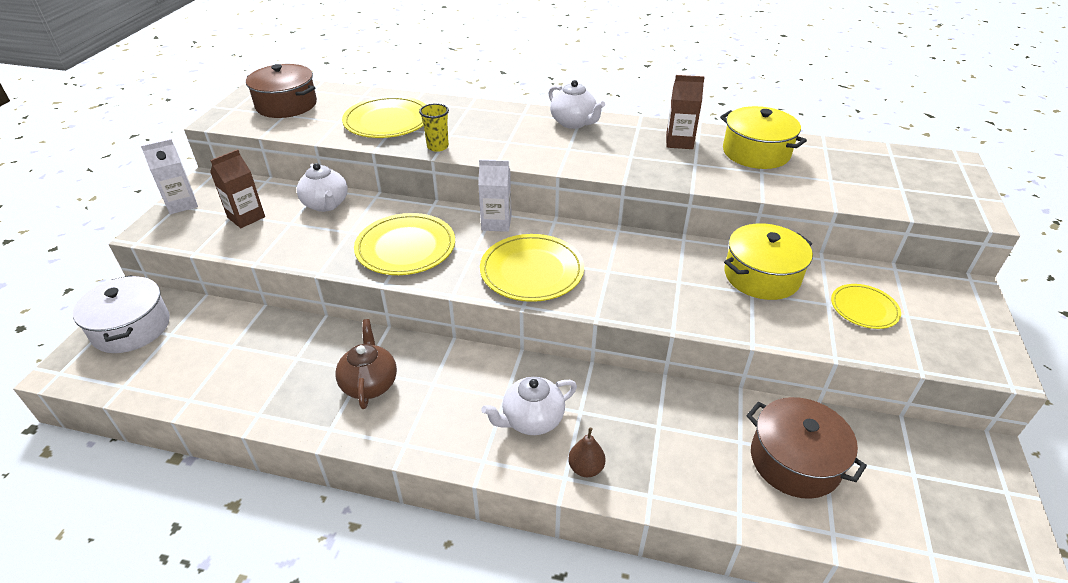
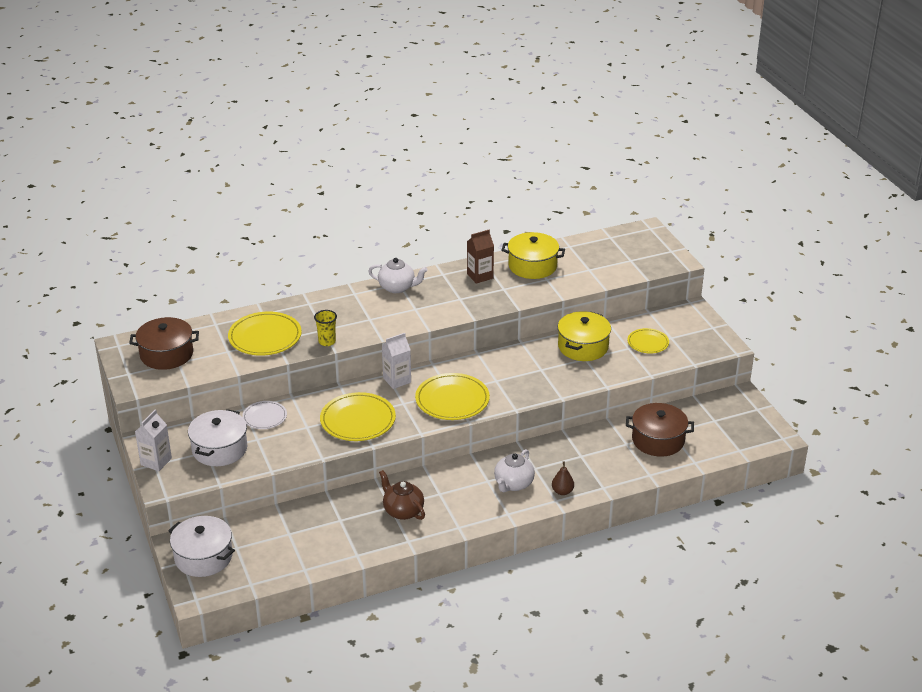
camera: 35 degrees left, 5 degrees down
brown carton [210,149,265,228] -> white pot [188,409,247,466]
white teapot [297,163,348,212] -> white plate [242,401,287,429]

